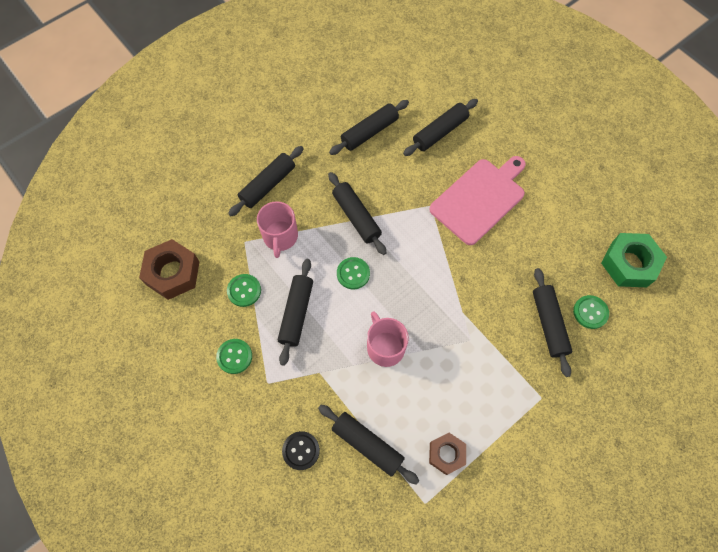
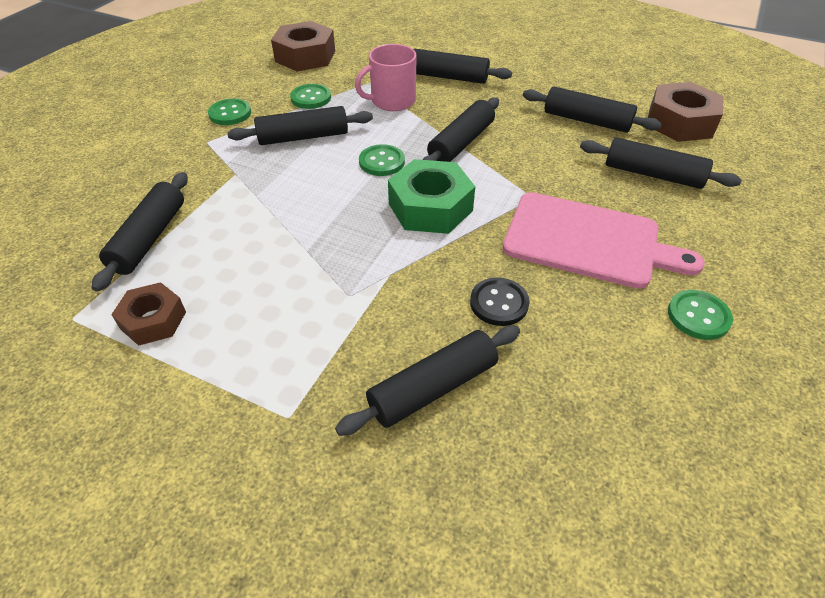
camera: 65 degrees right, 20 degrees down
black button [282,431,320,470] -> black button moved to [470,277,530,326]
pink mug [367,311,409,367] -> none
green button [573,295,609,329] -> green button moved to [668,290,733,340]
green nut [601,233,667,287] -> green nut moved to [388,159,475,234]
none -> brown nut [648,82,724,142]

